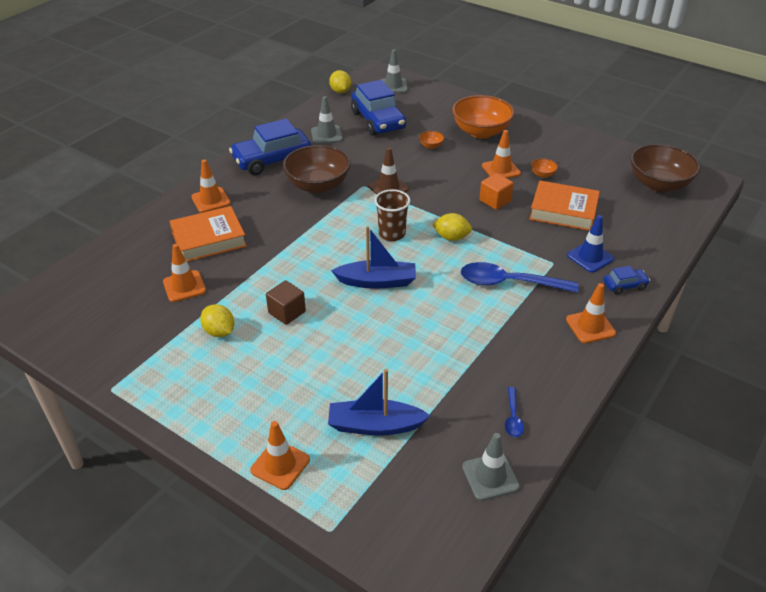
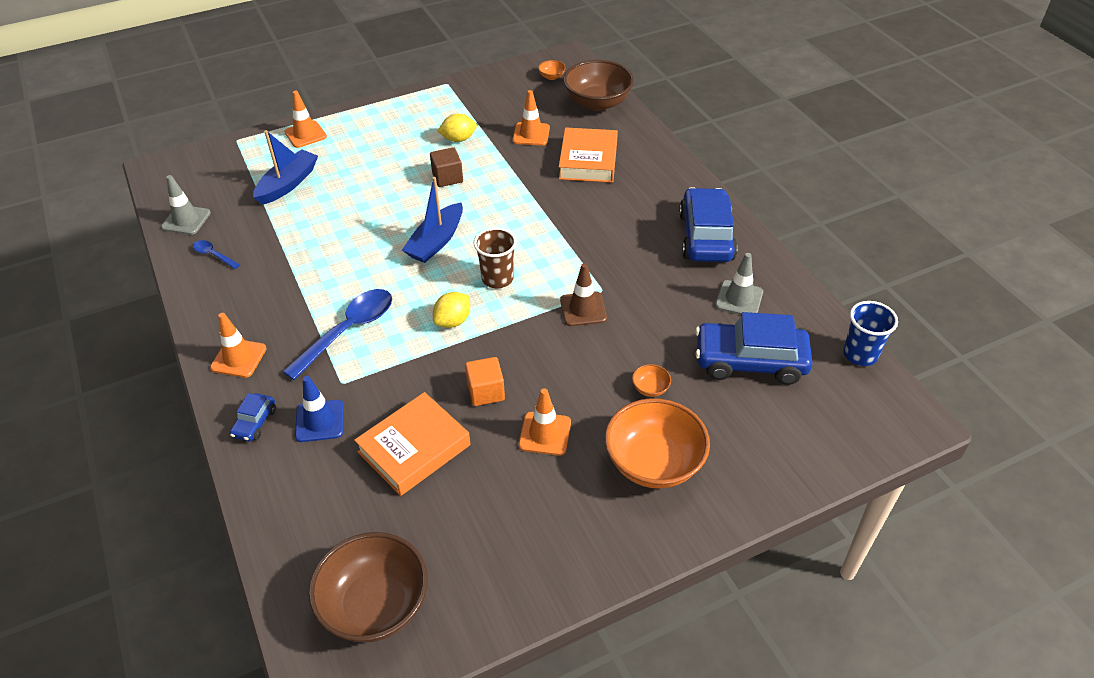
camera: 120 degrees right, 5 degrees up
orange traffic cone [191,159,231,213] -> none
brown bowl [283,145,351,193] -> brown bowl moved to [563,60,634,111]
yellow lemon [329,70,351,93] -> blue cup [843,301,898,366]
grey traffic cone [381,49,407,93] -> none
orange bowl [531,158,558,178] -> orange bowl moved to [538,60,566,80]

